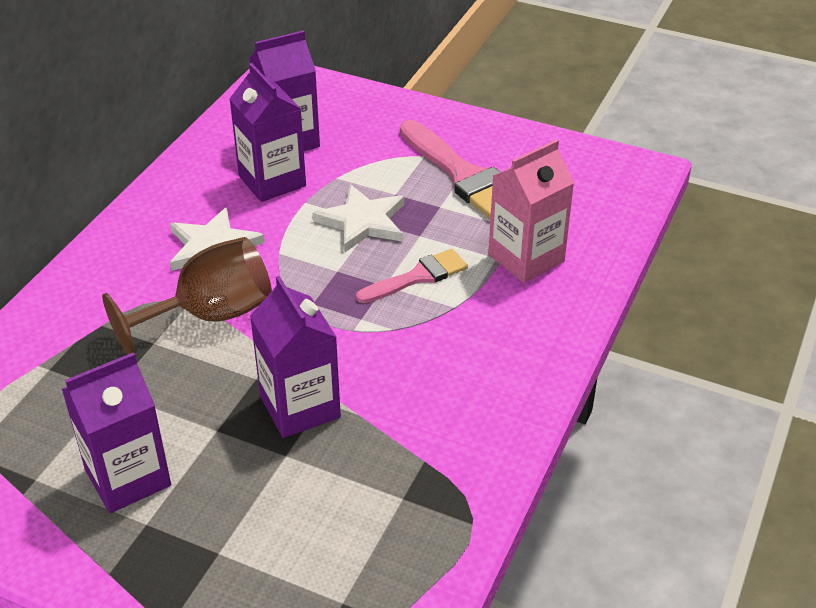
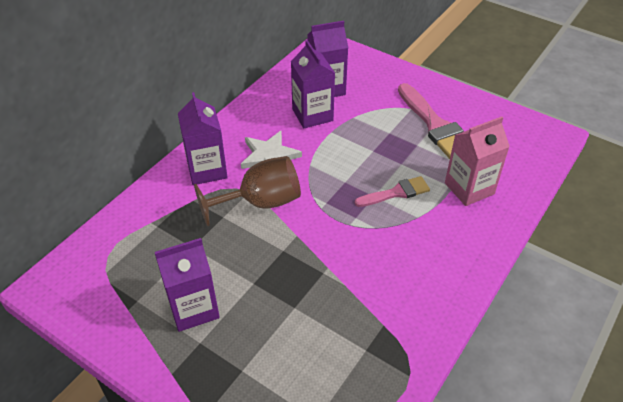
camera: 10 degrees right, 5 degrees up
purple carton [250,276,341,438] -> purple carton moved to [178,92,228,185]
white star [313,184,404,252] -> none

